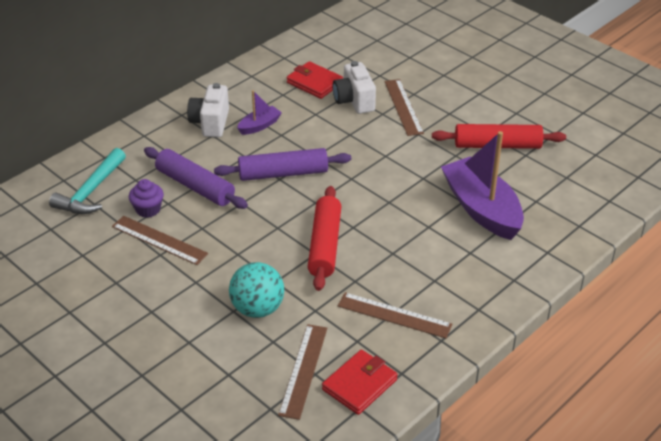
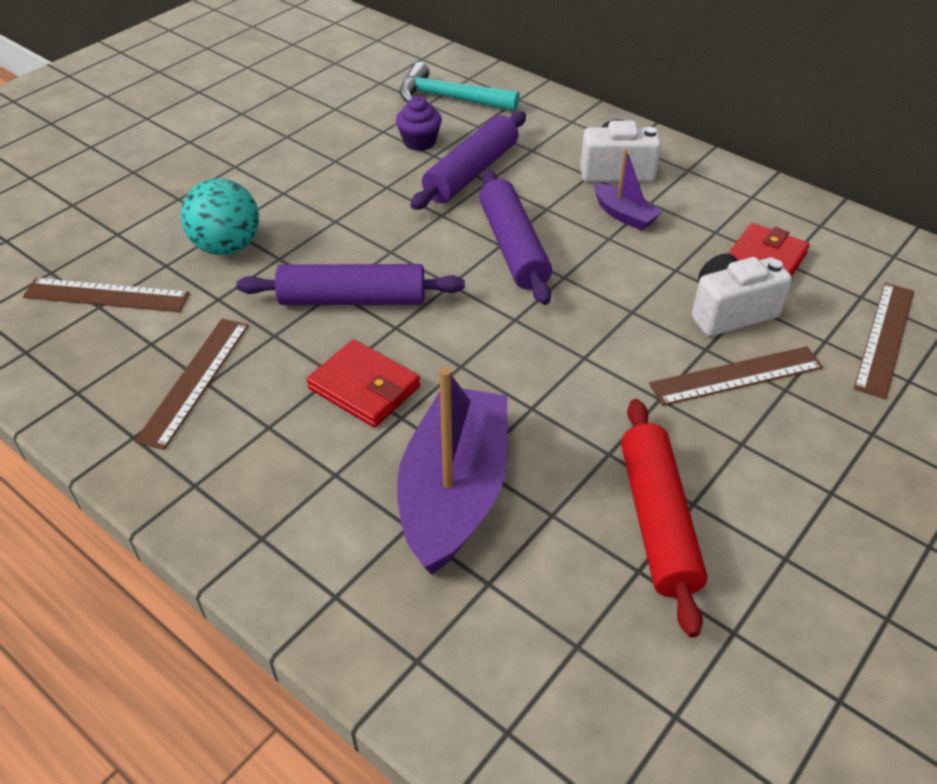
camera: 85 degrees right, 5 degrees up
brown ruler [112,216,208,265] -> brown ruler moved to [854,283,914,399]
red rolling pin [308,186,341,291] -> purple rolling pin [236,264,465,305]
red wallet [322,350,398,415] -> red wallet moved to [307,339,420,427]
purple boat [441,131,524,240] -> purple boat turned 45 degrees counterclockwise [397,367,508,575]

